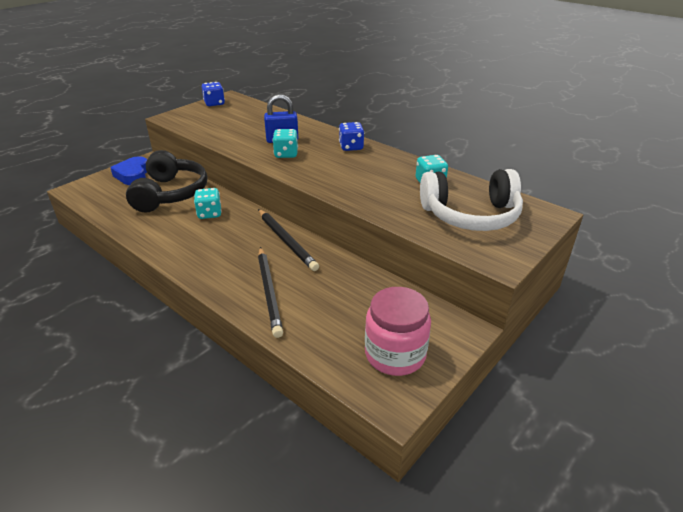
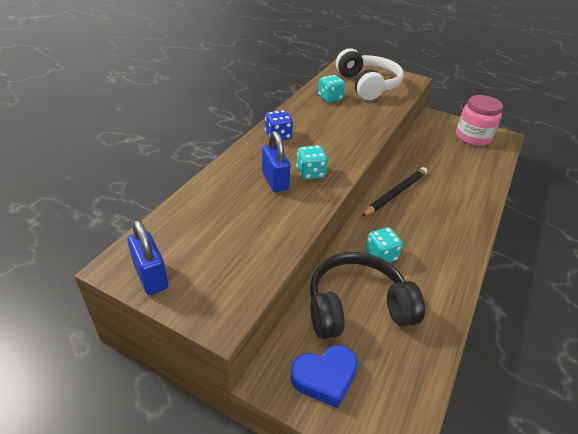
camera: 105 degrees left, 5 degrees up
blue dice [202,82,225,106] -> blue padlock [127,220,168,295]
black pencil [258,247,283,338] -> none

